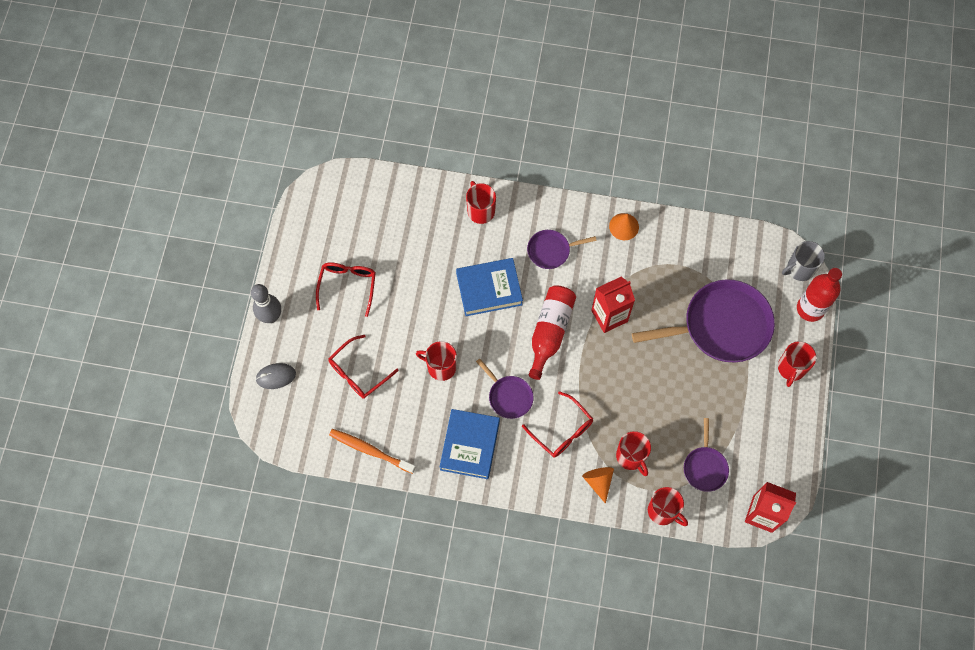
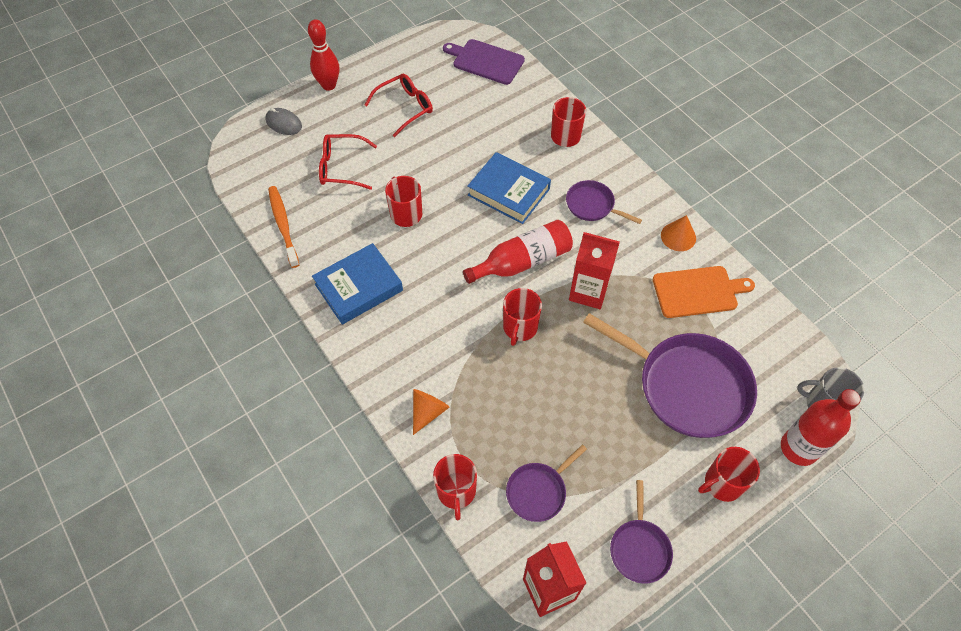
camera: 45 degrees right, 10 degrees down
grey bowling pin [251,284,281,323] -> red bowling pin [308,19,339,91]
purple pan [476,358,534,419] -> purple pan moved to [610,480,673,584]
red glasses [522,391,593,458] -> none
red mug [616,431,651,476] -> red mug moved to [503,288,542,346]
none -> purple cutting board [443,39,525,85]
none -> orange cutting board [653,266,755,318]

